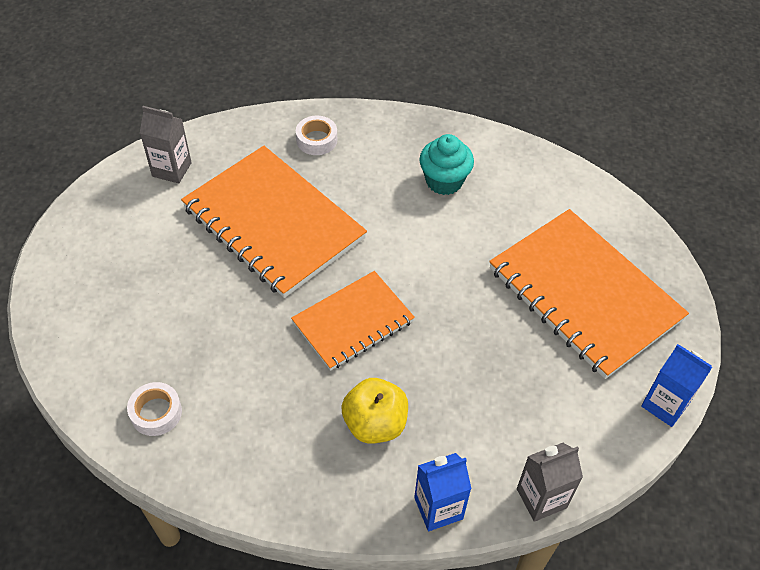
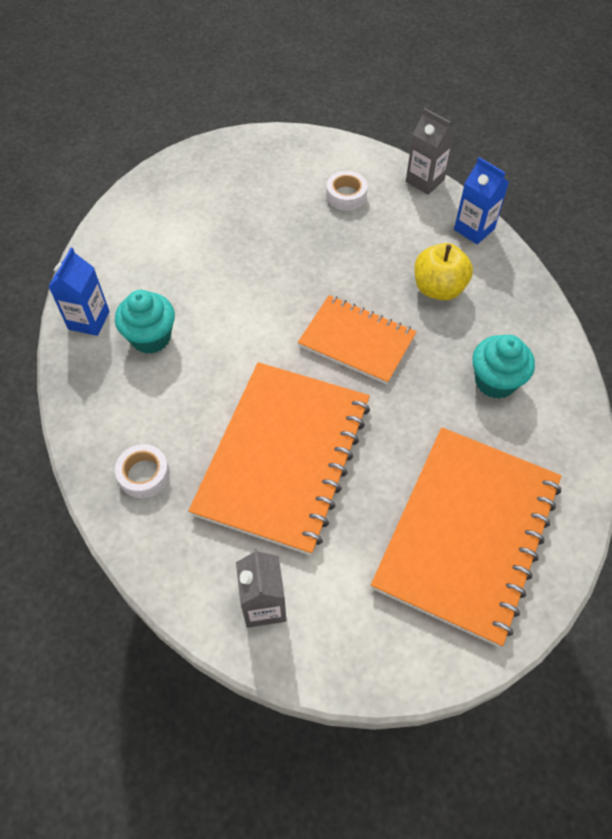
camera: 115 degrees left, 5 degrees up
white tape [127,382,182,436] -> white tape moved to [326,171,368,211]
orange notebook [489,209,689,379] -> orange notebook moved to [371,427,561,647]
blue carton [641,344,712,427] -> blue carton moved to [49,248,110,336]
none -> turquoise cupcake [472,335,535,399]

